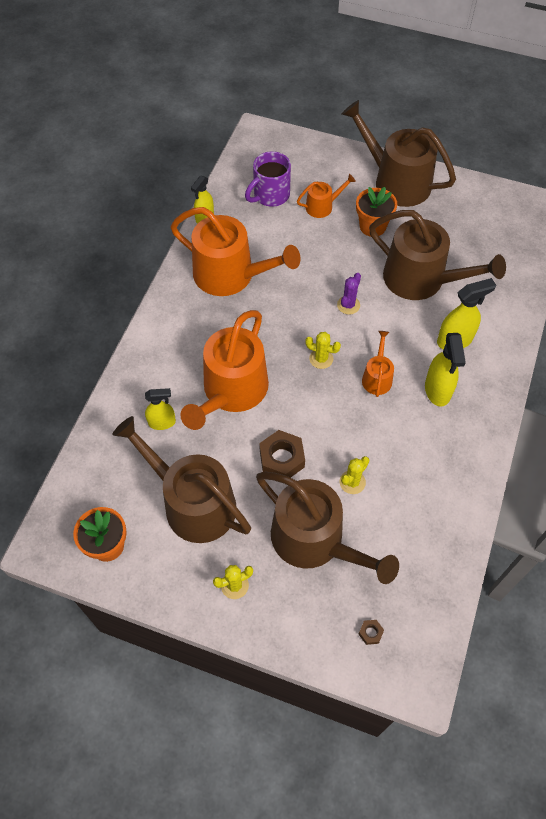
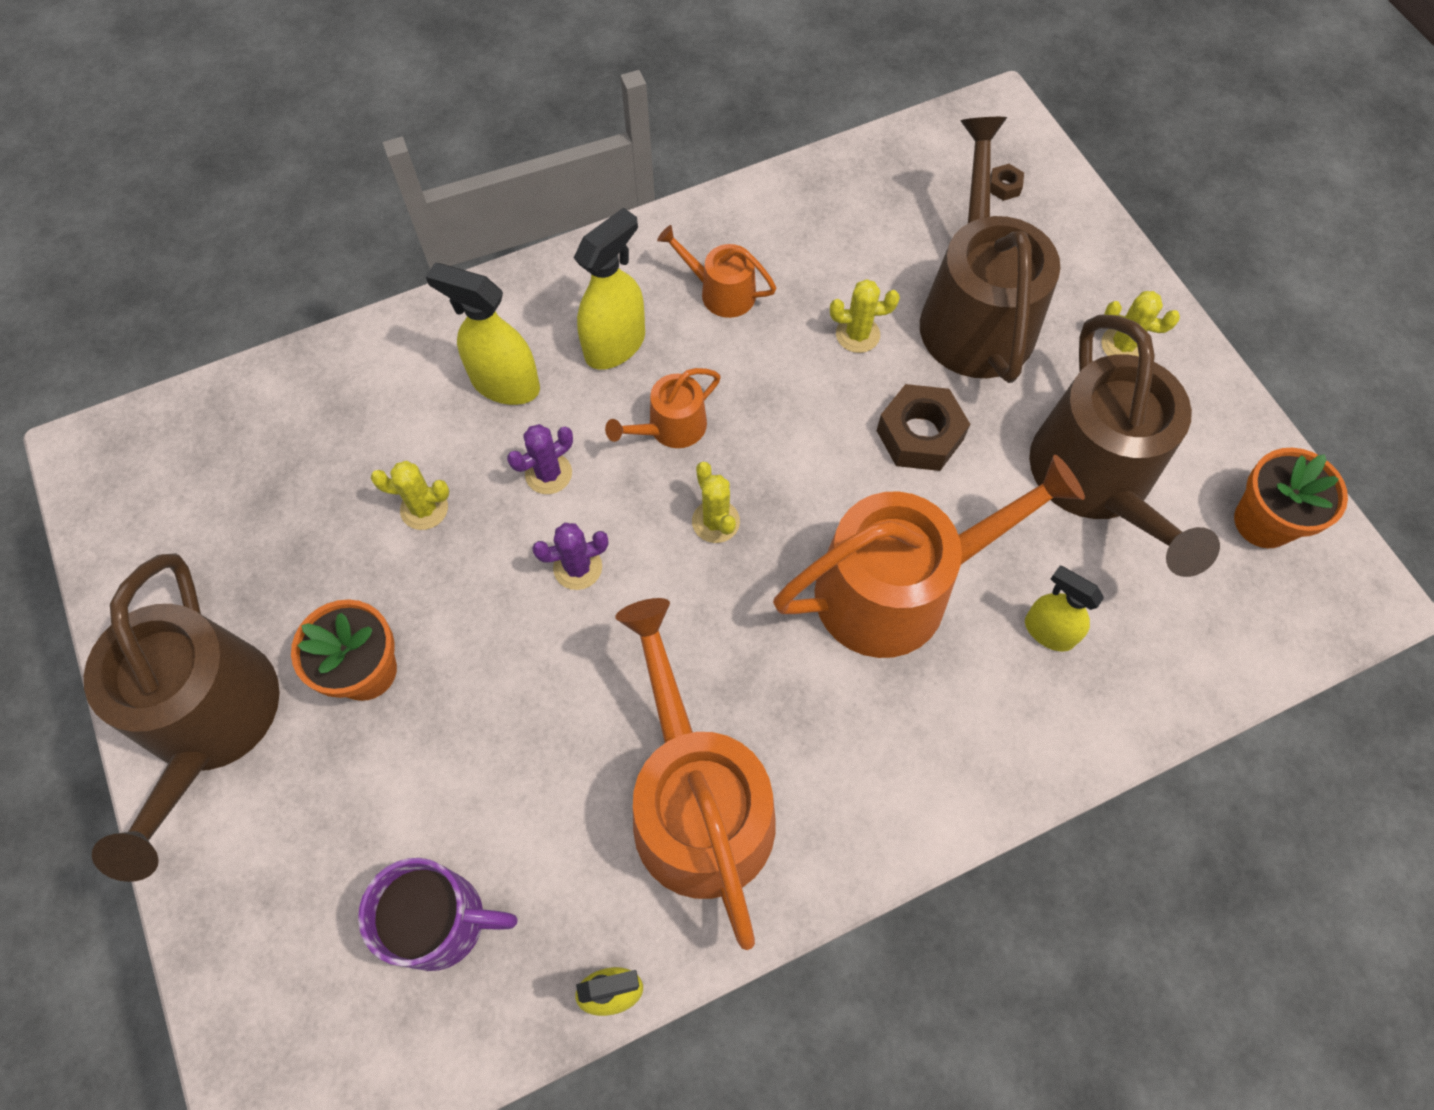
camera: 135 degrees left, 5 degrees up
orange watering can [297,174,356,218] -> orange watering can moved to [657,225,776,318]
brown watering can [369,210,506,300] -> yellow cactus [371,461,449,530]
none -> purple cactus [507,424,573,494]

